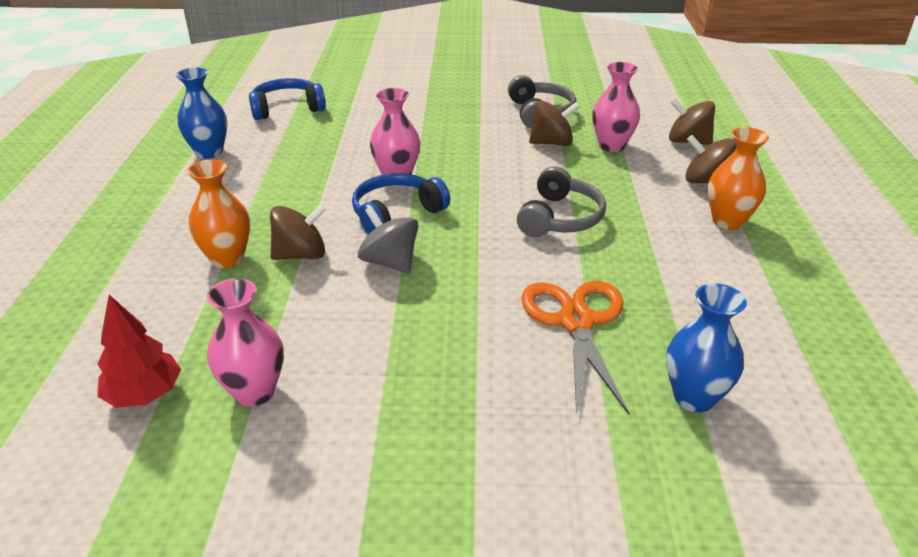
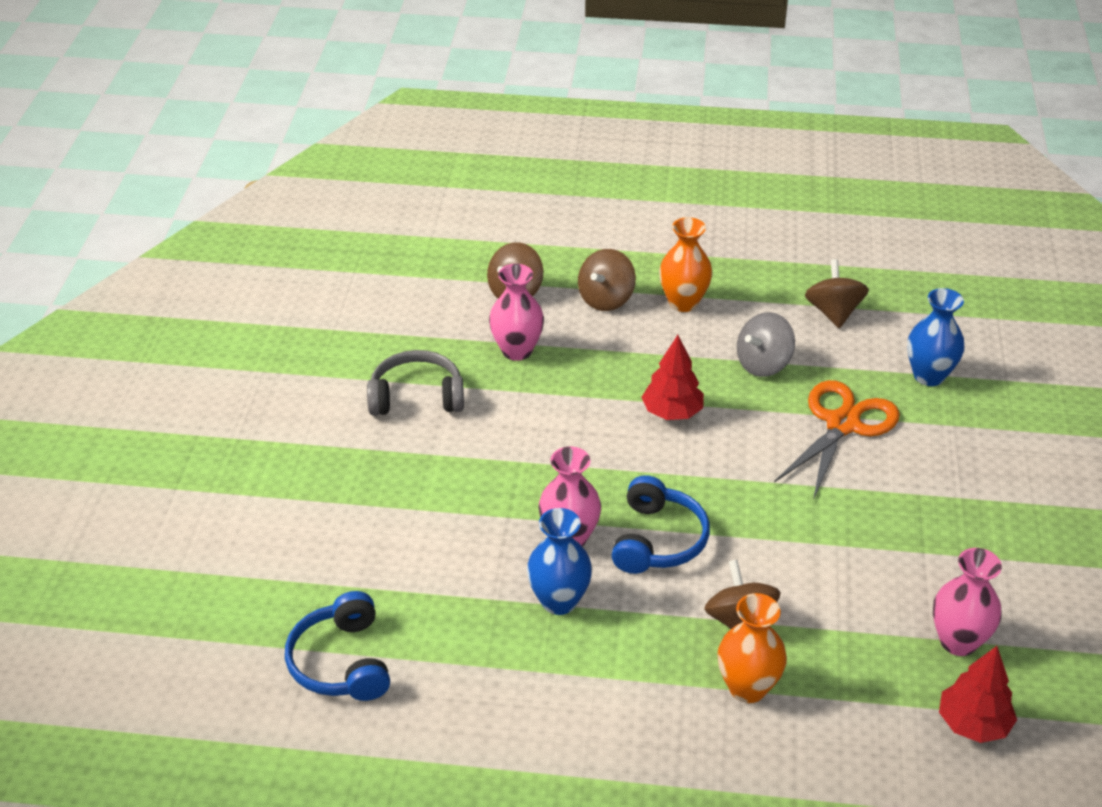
camera: 85 degrees left, 5 degrees up
blue vase [176,68,227,159] -> blue vase moved to [527,508,592,615]
blue headphones [352,173,450,235] -> blue headphones turned 135 degrees counterclockwise [612,475,710,574]
grey spinning top [358,206,418,273] -> grey spinning top moved to [737,312,795,377]
grey headphones [517,166,606,237] -> red tree [641,335,704,420]
orange scissors [521,281,629,414] -> orange scissors turned 120 degrees clockwise [774,380,900,500]
brown spinning top [529,100,580,146] -> brown spinning top moved to [805,259,869,328]

